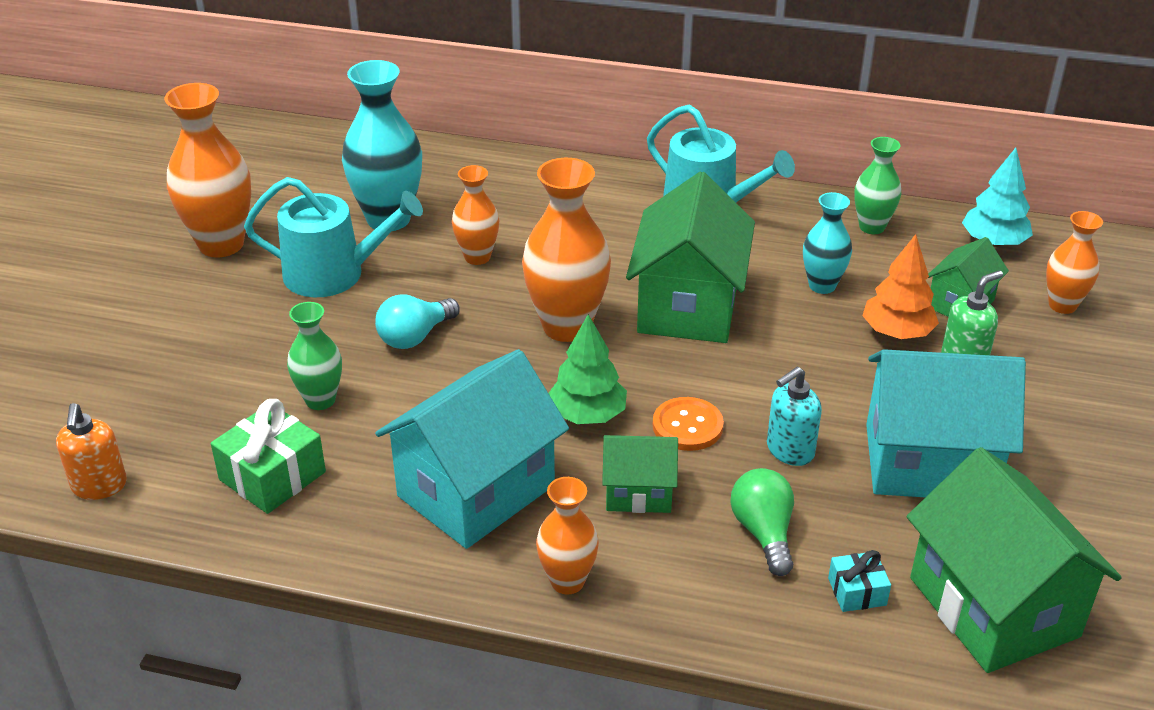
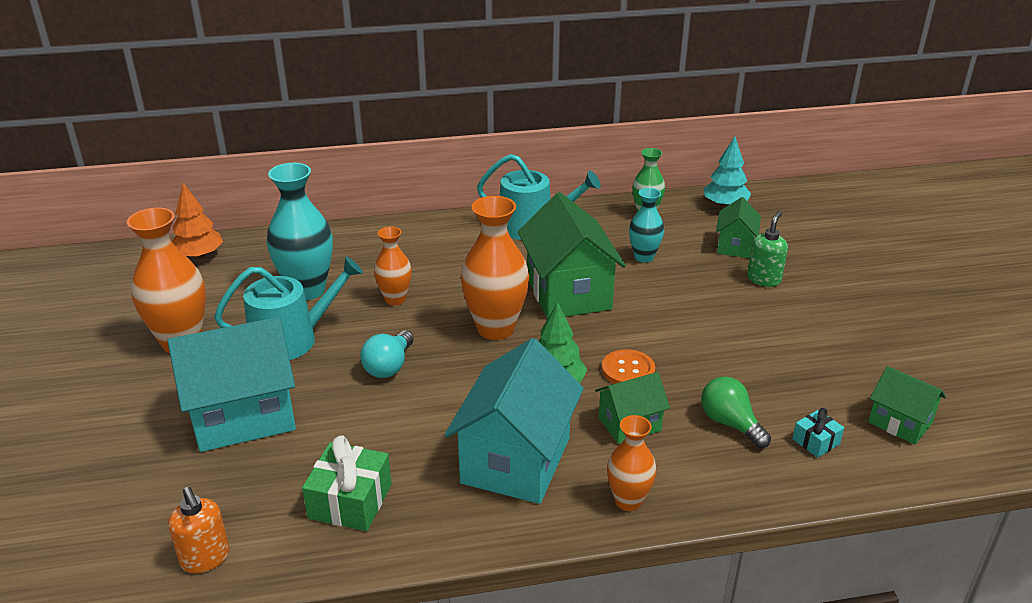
camera: 25 degrees left, 5 degrees down
green vase [287,302,342,410] -> none
turquoise soap dispenser [767,367,822,466] -> none
orange tree [862,234,939,339] -> orange tree moved to [172,183,223,259]
turquoise house [866,349,1026,497] -> turquoise house moved to [168,317,296,452]
green house [907,447,1122,673] -> green house [868,366,946,445], size x0.53
orange vase [1046,211,1103,314] -> none

